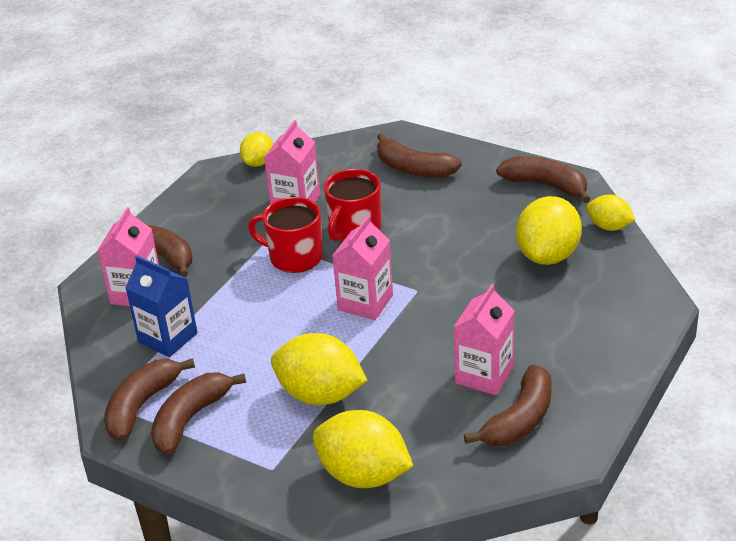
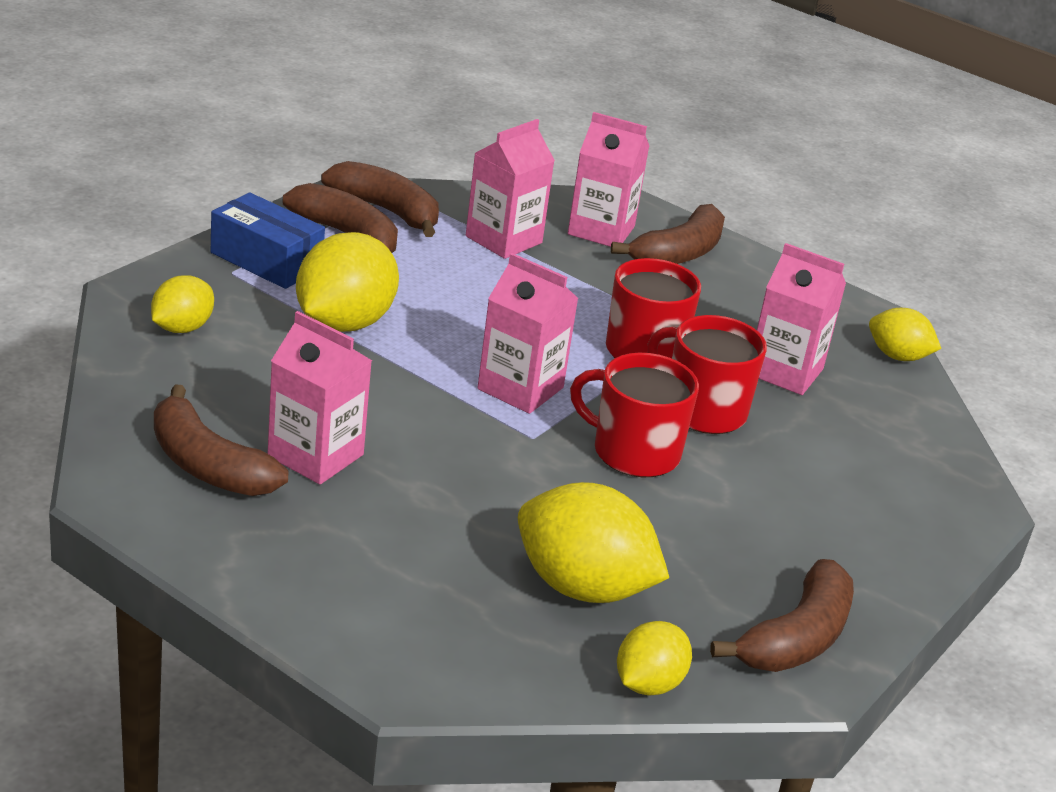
camera: 90 degrees right, 5 degrees down
blue carton [126,256,198,357] -> pink carton [466,119,555,259]
yellow lemon [313,410,413,488] -> yellow lemon [151,275,214,333], size x0.57
brown banana [377,133,462,178] -> none
none -> blue box [211,193,325,289]
none -> red mug [570,353,699,477]

